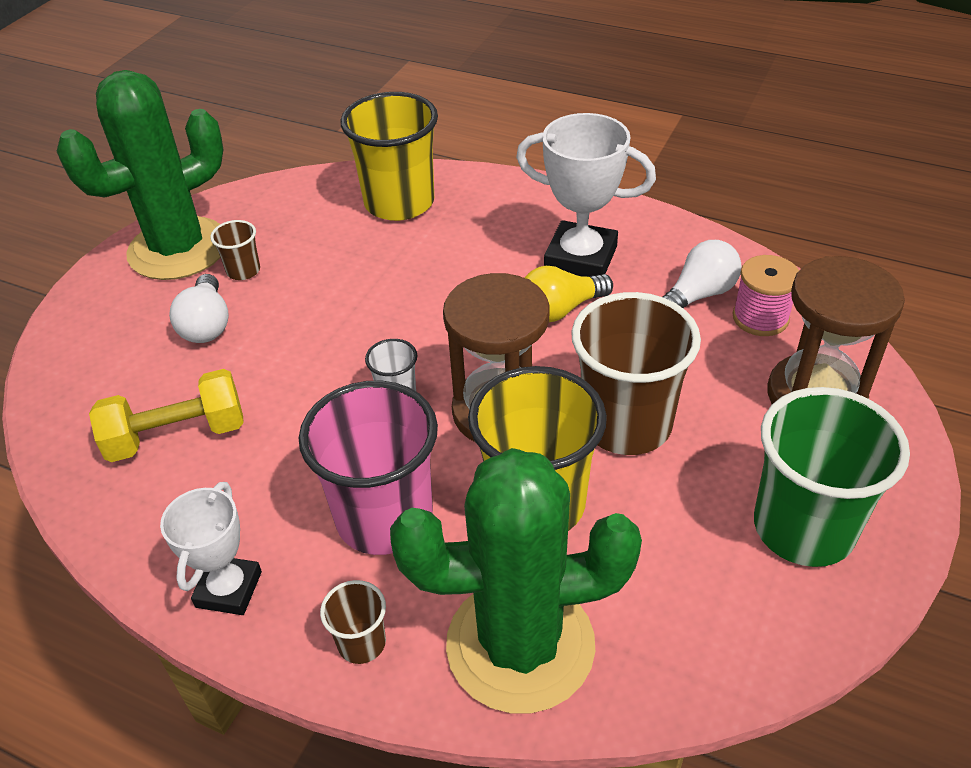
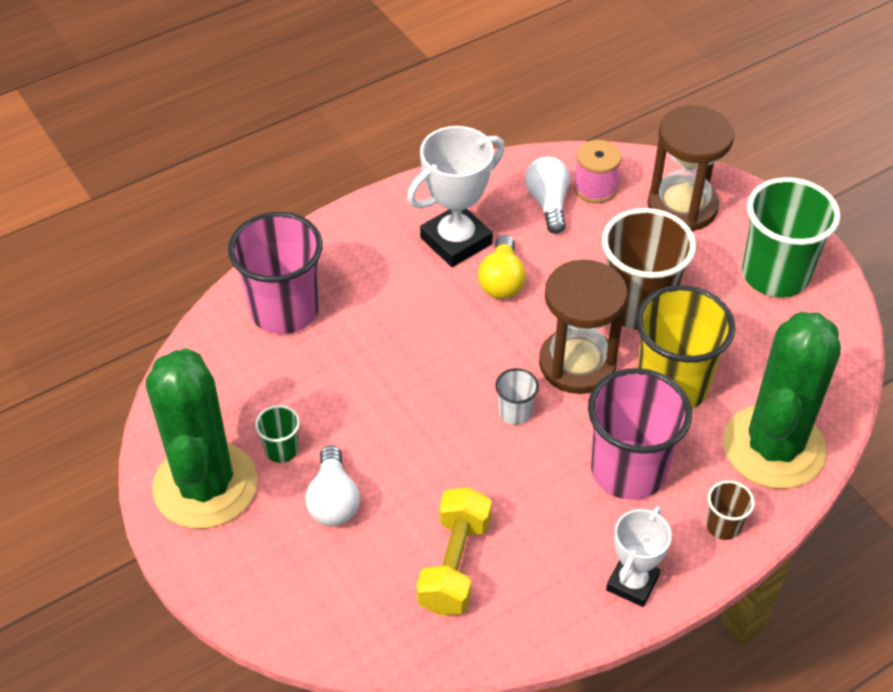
camera: 60 degrees left, 5 degrees up
white trophy [160,482,262,615] -> white trophy turned 75 degrees clockwise [606,506,672,607]
white light bulb [169,274,229,343] -> white light bulb turned 60 degrees clockwise [305,445,360,526]
brown cup [210,220,260,280] -> green cup [255,405,300,463]
yellow cup [340,92,438,221] -> pink cup [228,212,323,334]

